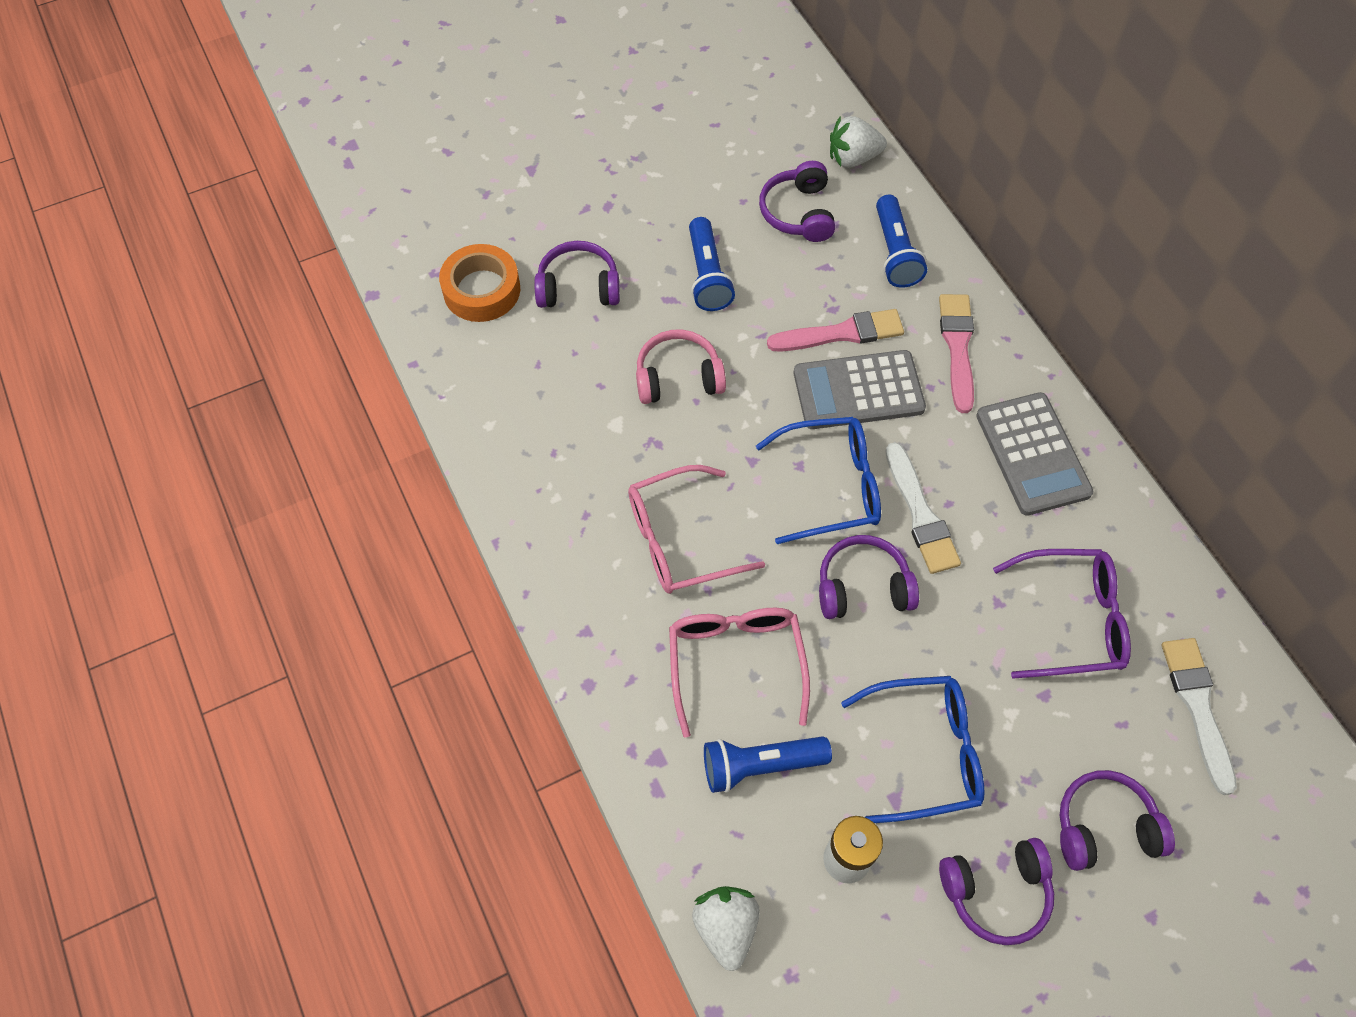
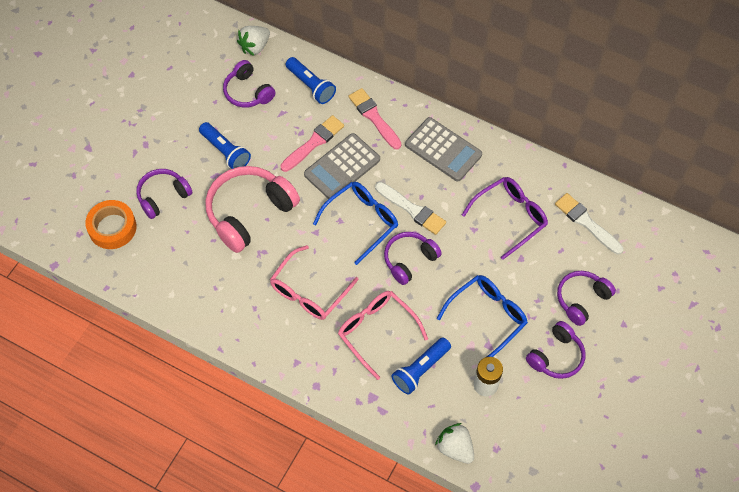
camera: 35 degrees left, 0 degrees up
pink headphones [636,329,726,404] -> pink headphones [205,166,300,253], size x1.67

